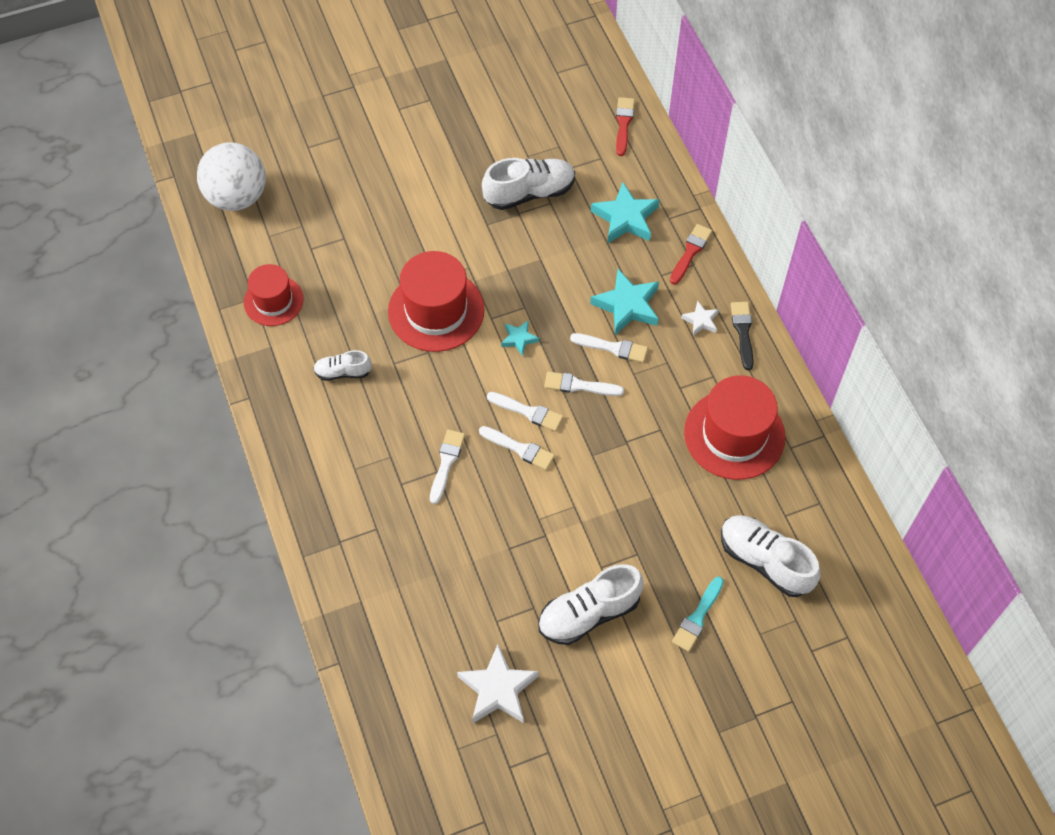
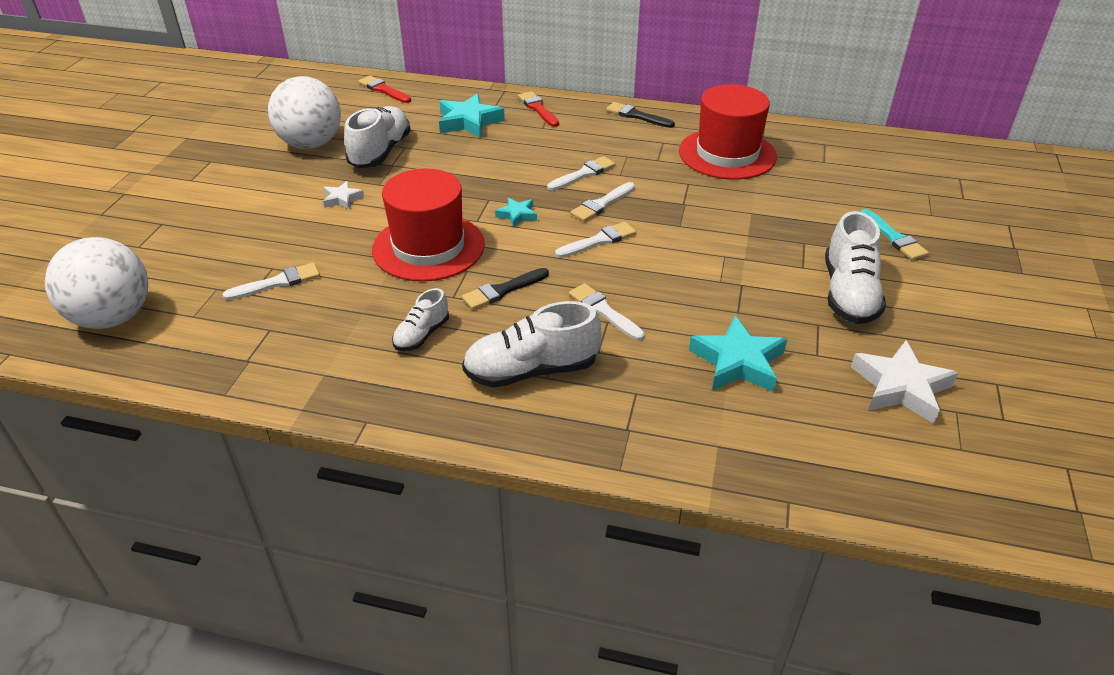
camera: 55 degrees left, 20 degrees down
red hat [244,264,304,326] -> none
white brush [479,426,555,470] -> white brush moved to [223,263,320,300]
turquoise star [590,269,659,335] -> turquoise star moved to [689,316,787,392]
white star [681,300,719,336] -> white star moved to [323,181,364,209]
white shoe [721,515,820,597] -> white shoe moved to [462,301,601,388]
none -> white ball [268,76,341,149]
none -> black brush [462,268,549,310]

